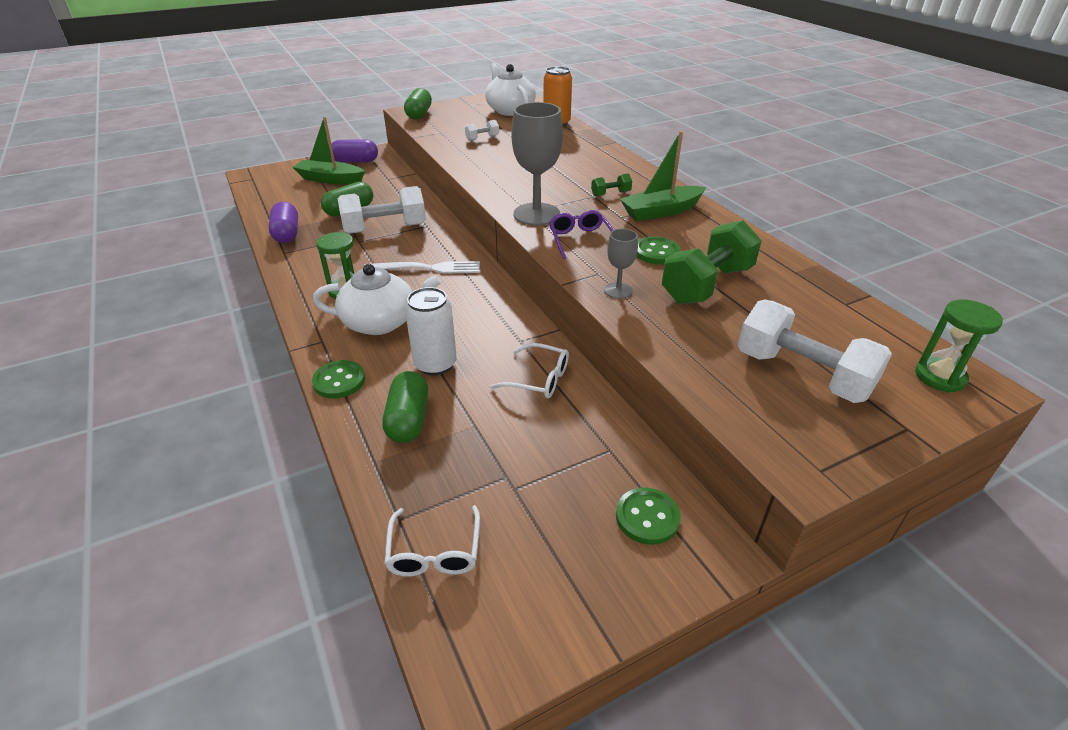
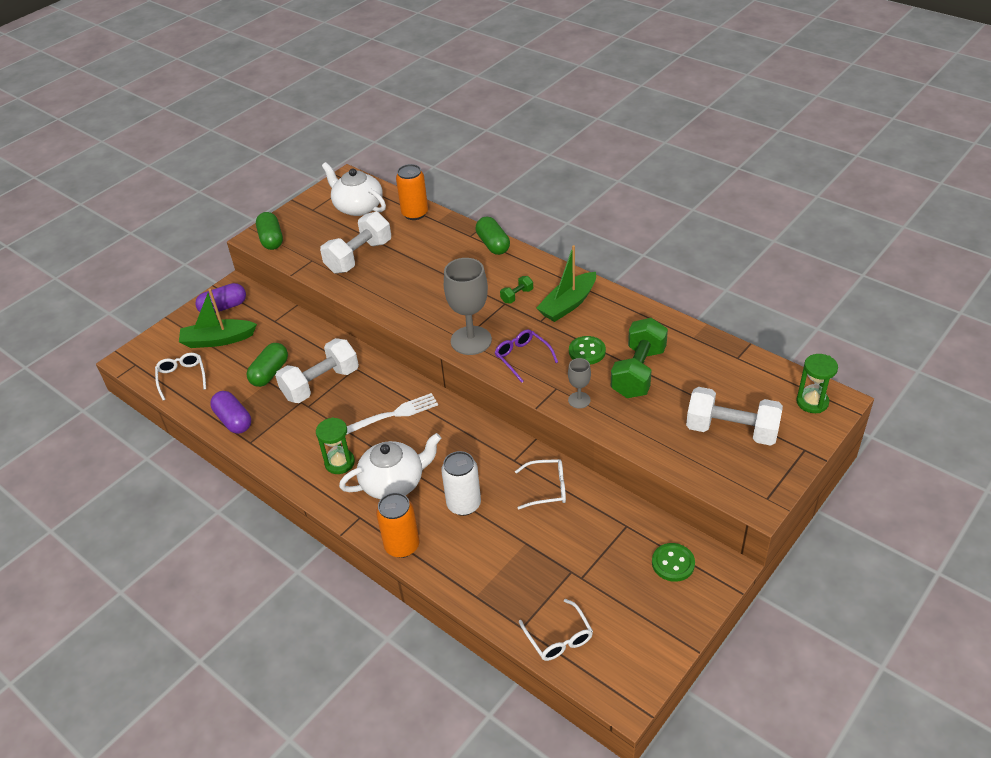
camera: 20 degrees left, 5 degrees up
green button [312,360,365,399] -> orange can [376,492,420,558]
green capsule [382,371,428,443] -> green capsule moved to [476,217,510,255]
white dumbbell [465,120,499,141] -> white dumbbell [320,212,391,274], size x2.24
none -> white glasses [155,353,206,401]

